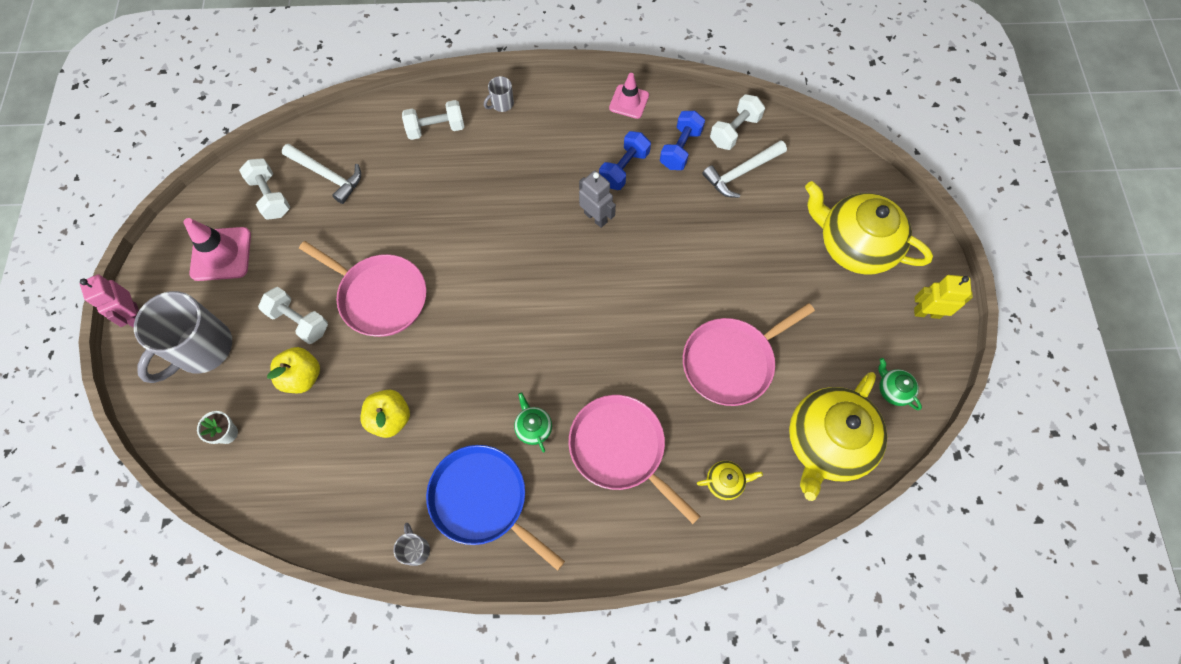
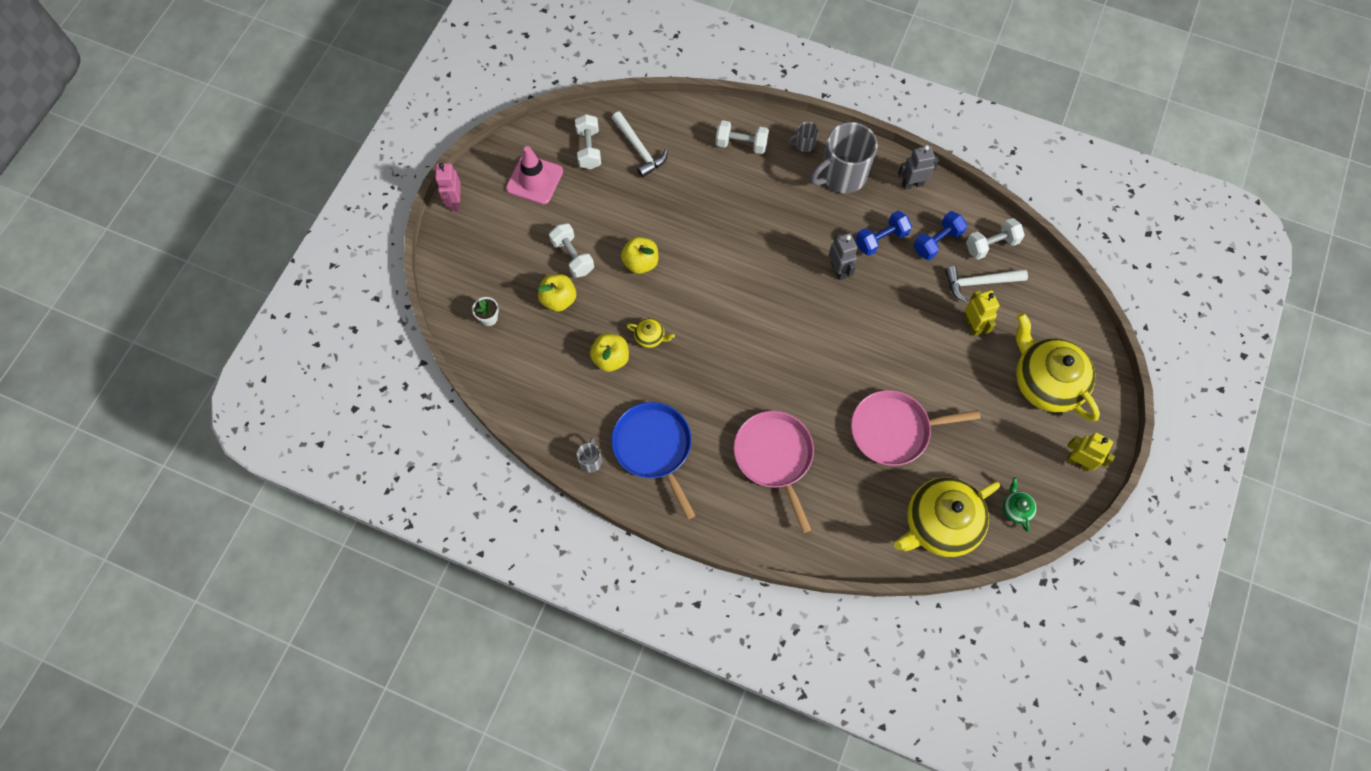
camera: 25 degrees right, 0 degrees up
grey mug [134,291,232,383] -> grey mug moved to [810,122,878,193]
pink pan [299,241,426,337] -> yellow apple [621,237,658,274]
green teapot [514,392,552,452] -> none
pink traffic cone [609,73,649,119] -> grey robot [898,145,939,190]
yellow teapot [697,461,763,500] -> yellow teapot moved to [627,318,675,348]
none -> yellow robot [965,290,1000,336]

